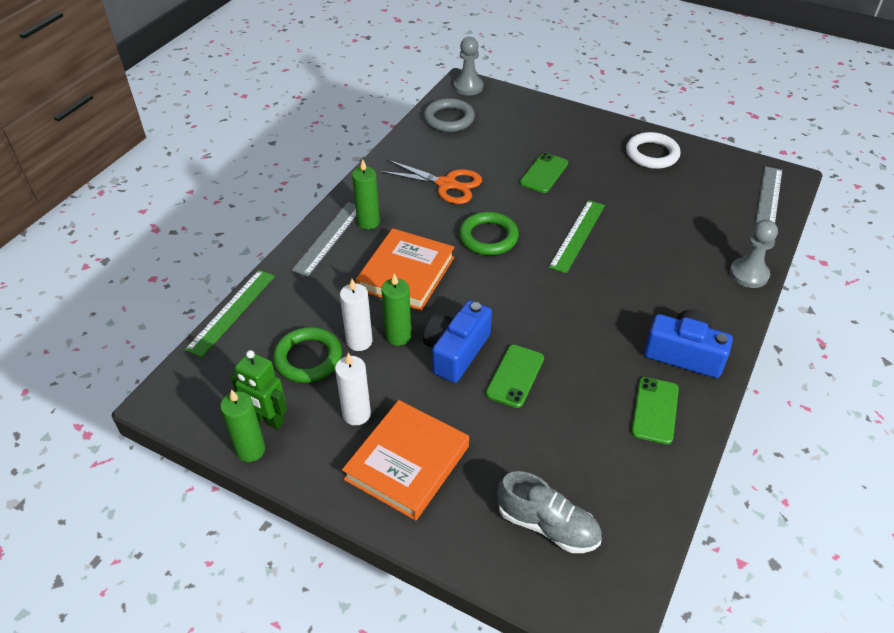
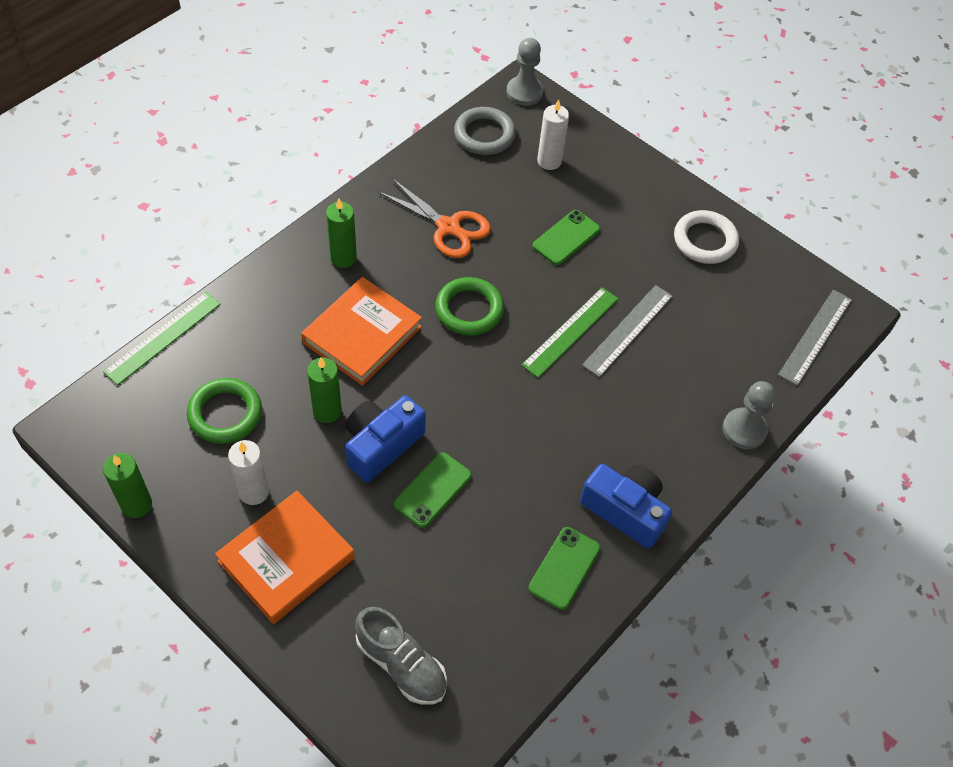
camera: 10 degrees right, 10 degrees up
green robot [231,350,287,430] -> none
grey ruler [292,202,356,276] -> grey ruler moved to [582,285,673,377]
white candle [340,279,373,351] -> white candle moved to [537,100,569,170]

